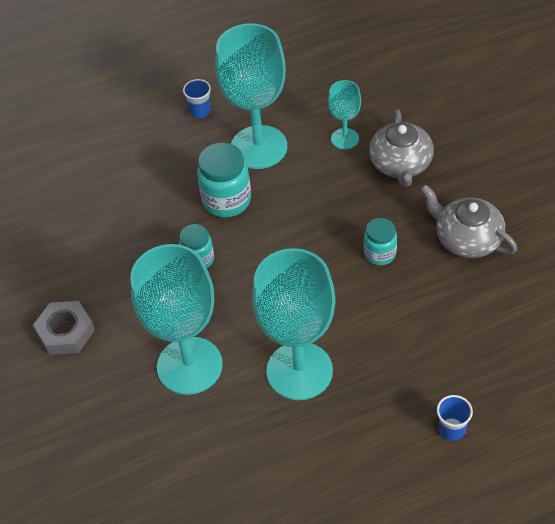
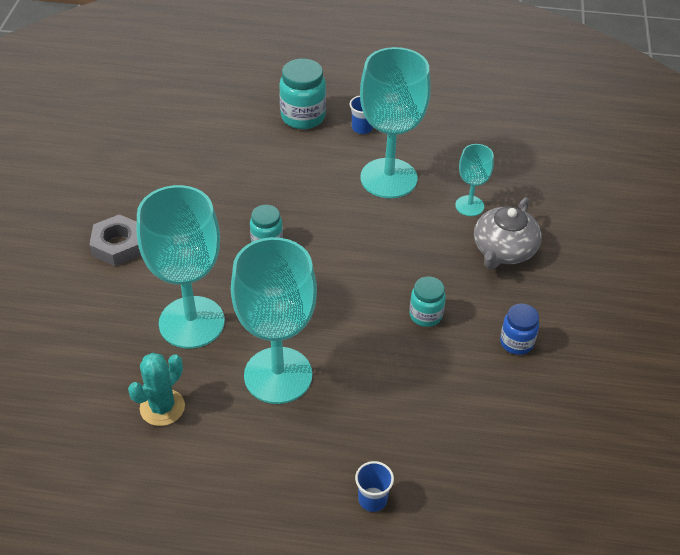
camera: 25 degrees right, 5 degrees down
turquoise jar [197,143,251,218] -> turquoise jar moved to [279,59,326,129]
grey teapot [420,185,517,258] -> blue jar [500,304,539,355]
none -> turquoise cactus [128,353,185,426]

